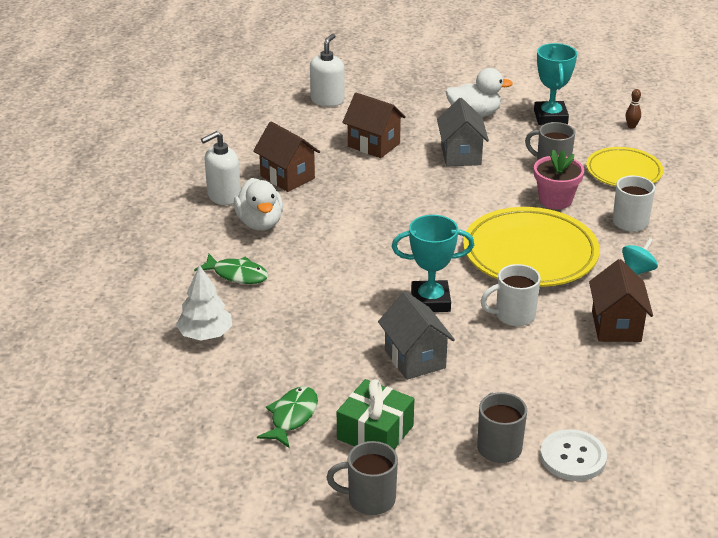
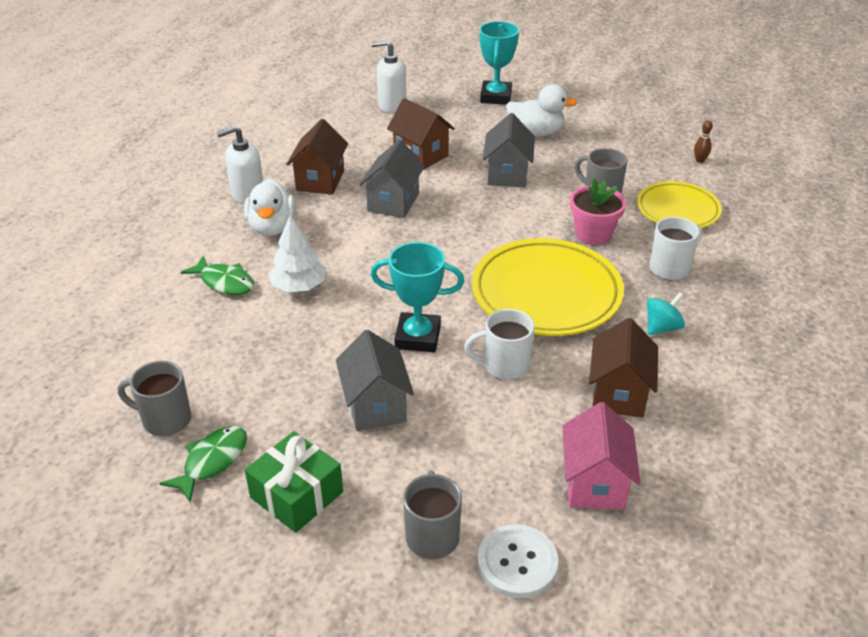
camera: 10 degrees right, 5 degrees up
white tree [176,265,232,341] -> white tree moved to [268,214,326,292]
brown house [253,121,320,192] -> brown house turned 45 degrees clockwise [286,119,348,195]
white soap dispenser [310,34,345,107] -> white soap dispenser turned 120 degrees counterclockwise [372,40,406,113]
grey mug [326,441,398,515] -> grey mug moved to [118,361,191,436]
turquoise trophy [534,43,577,125] -> turquoise trophy moved to [479,21,519,105]
none -> grey house [359,139,425,218]
none -> pink house [563,402,641,510]

